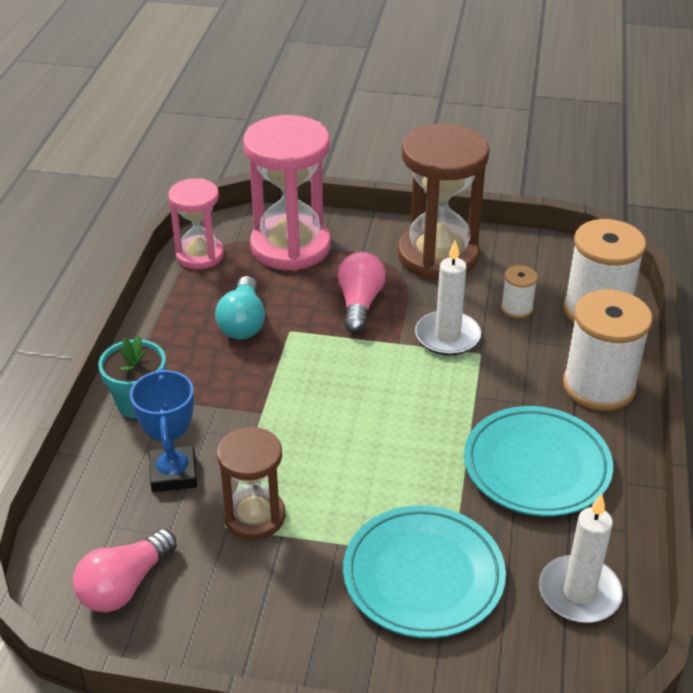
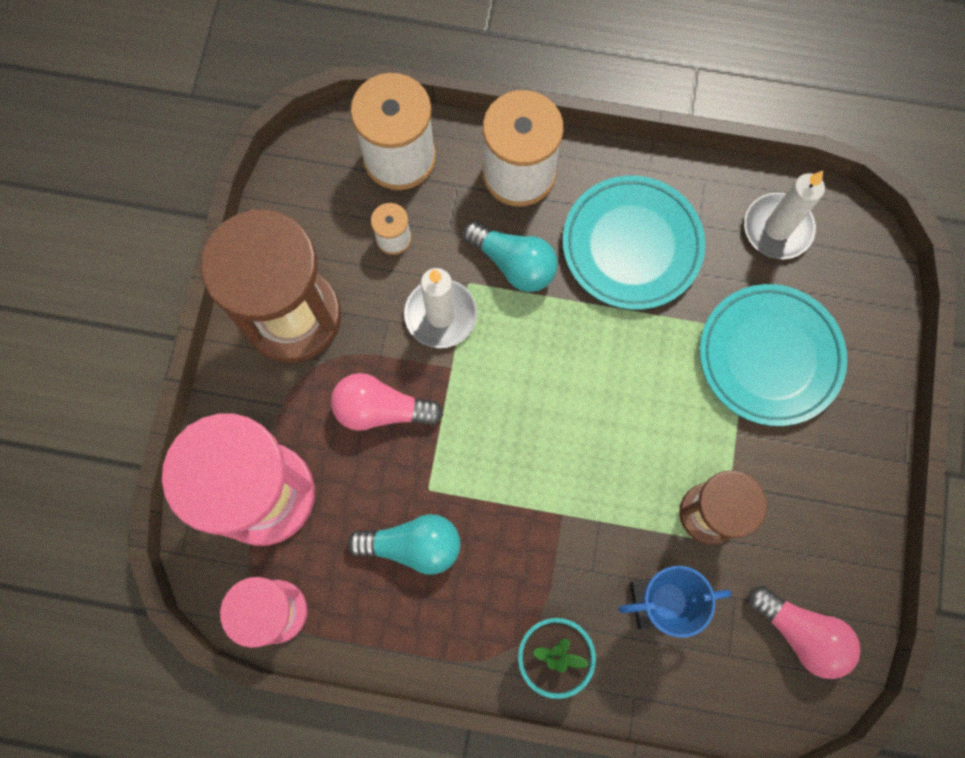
camera: 90 degrees left, 35 degrees up
none -> turquoise light bulb [463,221,558,292]

